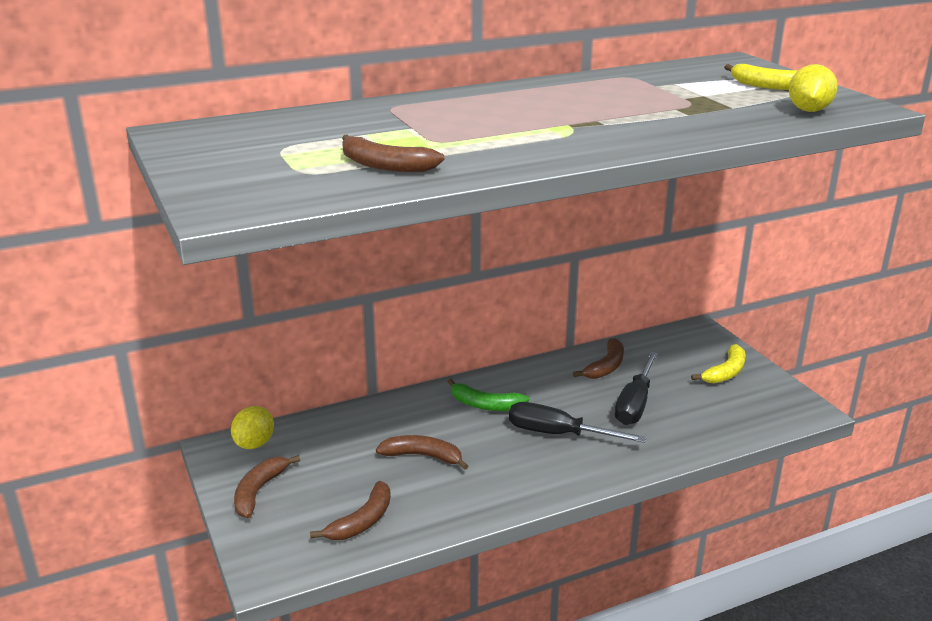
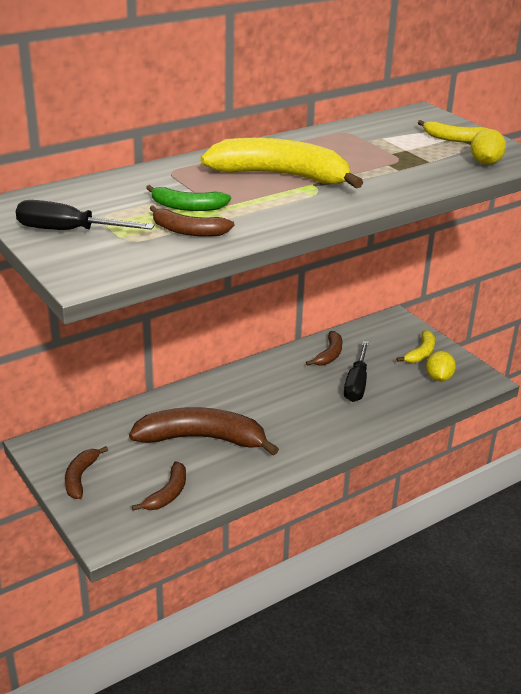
camera: 10 degrees left, 5 degrees up
yellow lemon [231,406,274,449] -> yellow lemon moved to [426,351,456,381]
brown banana [376,435,468,470] -> brown banana [129,407,279,456], size x1.97
green banana [447,379,529,411] -> green banana moved to [146,185,231,211]
black screwdriver [509,402,647,443] -> black screwdriver moved to [16,200,154,230]
none -> yellow banana [201,138,363,189]

